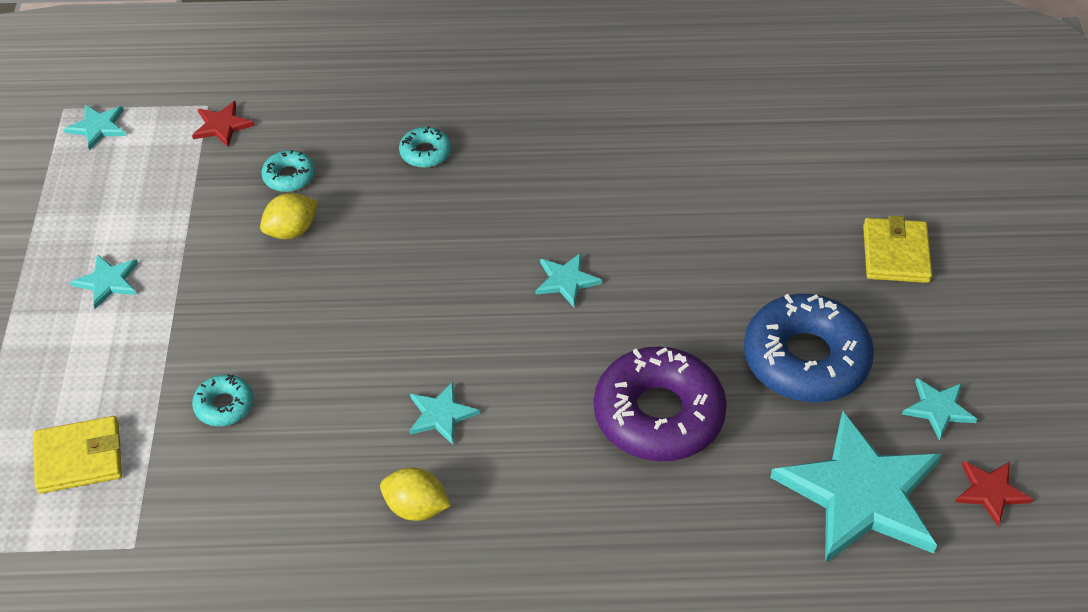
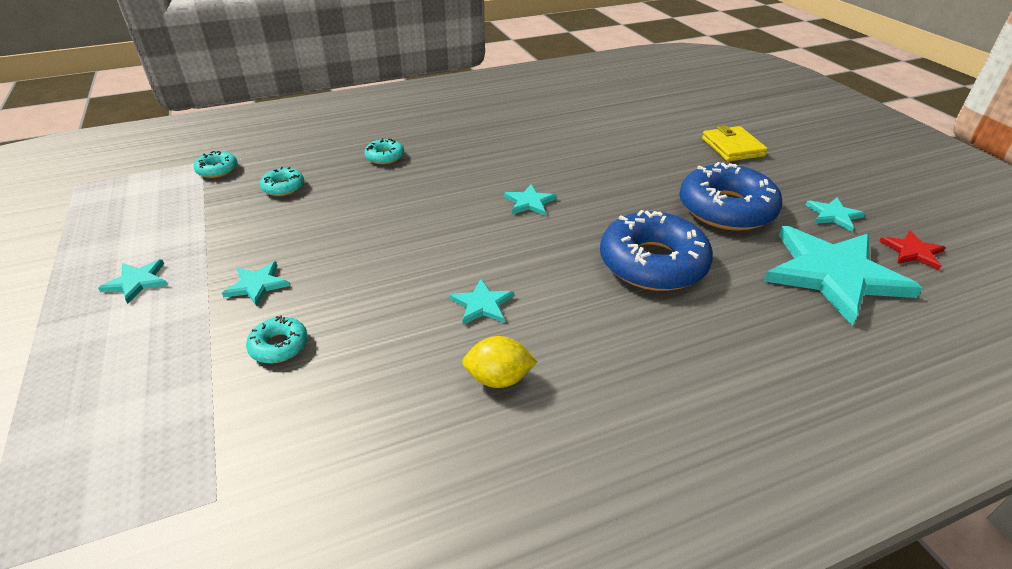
camera: 20 degrees left, 10 degrees down
yellow wallet [34,416,122,494] -> none
turquoise star [64,105,126,150] -> turquoise star moved to [222,261,290,307]
red star [192,101,255,147] -> turquoise donut [194,151,238,178]
yellow lemon [260,193,318,239] -> none
purple donut [594,346,727,461] -> blue donut [600,210,713,291]

